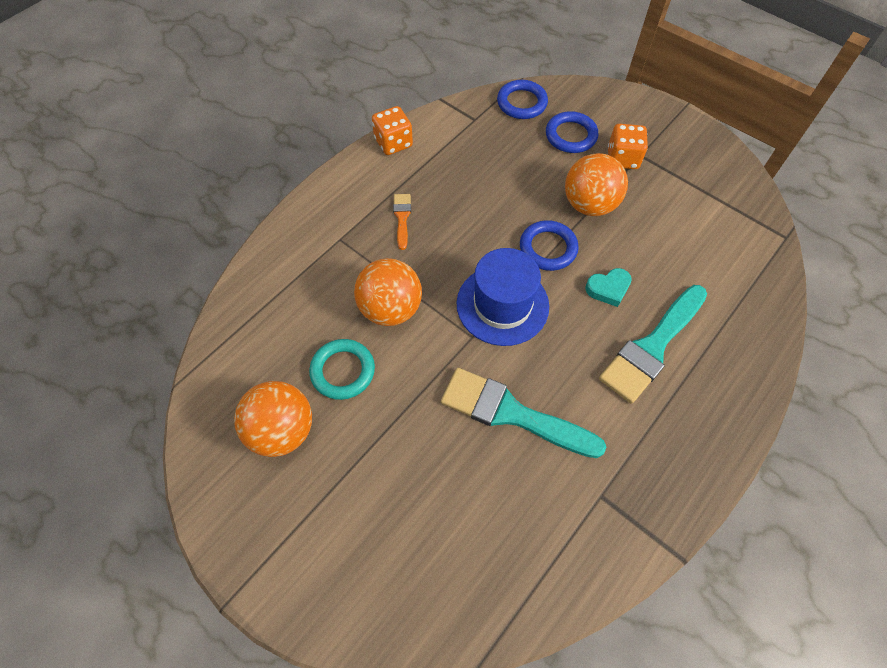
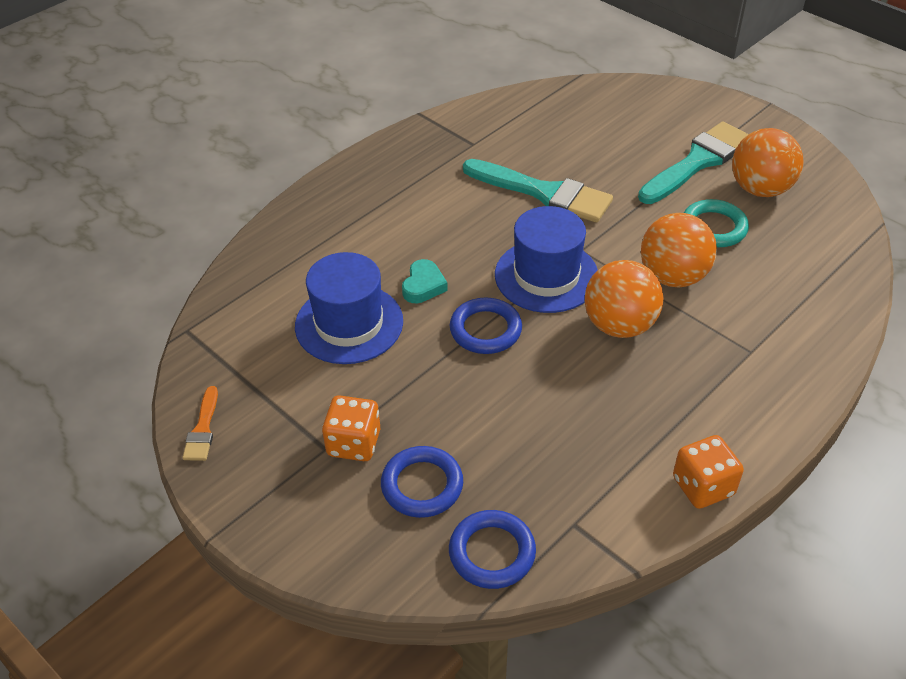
camera: 175 degrees left, 15 degrees down
orange brush [393,194,411,250] -> orange brush moved to [182,386,218,461]
orange ball [565,153,628,216] -> orange ball moved to [585,260,663,338]
turquoise heart [585,268,632,307] -> turquoise heart turned 120 degrees clockwise [402,259,448,303]
turquoise brush [599,285,707,404] -> turquoise brush moved to [638,121,749,204]
none -> blue hat [295,252,403,364]

